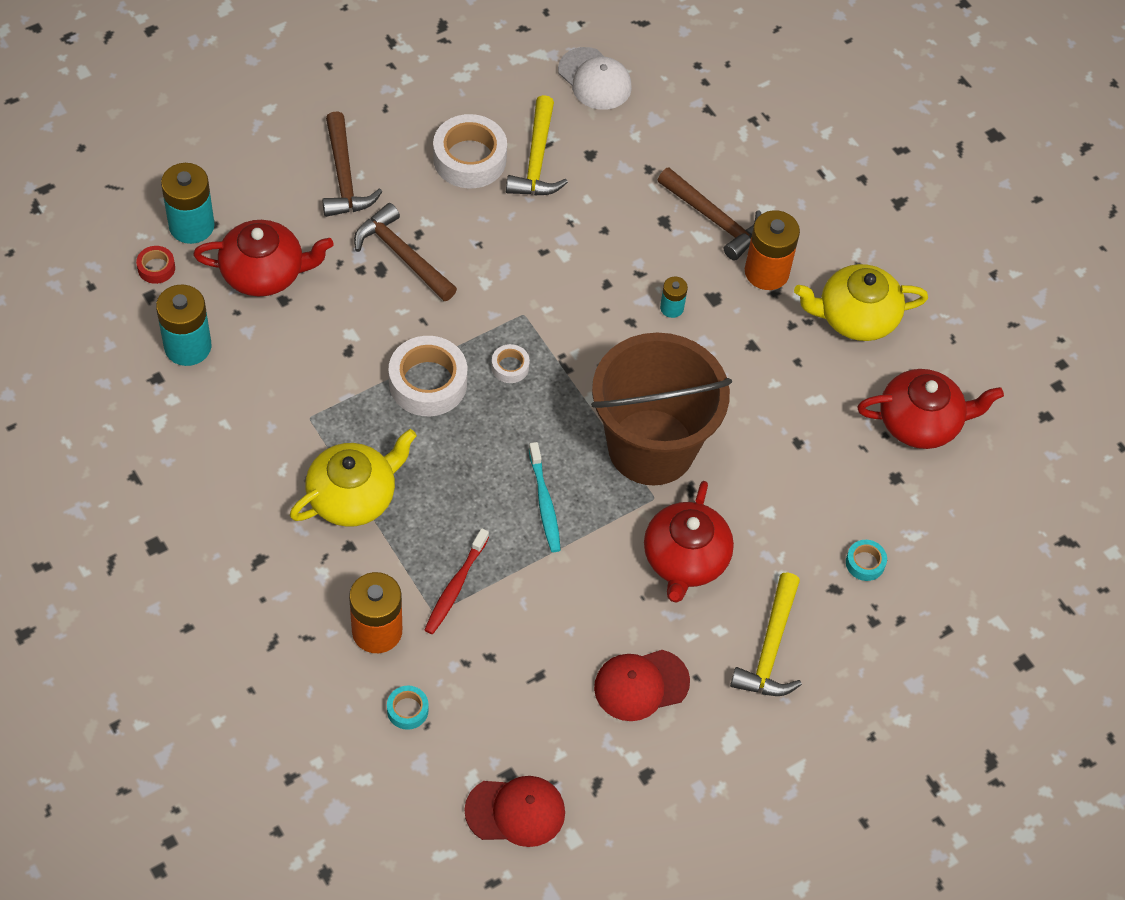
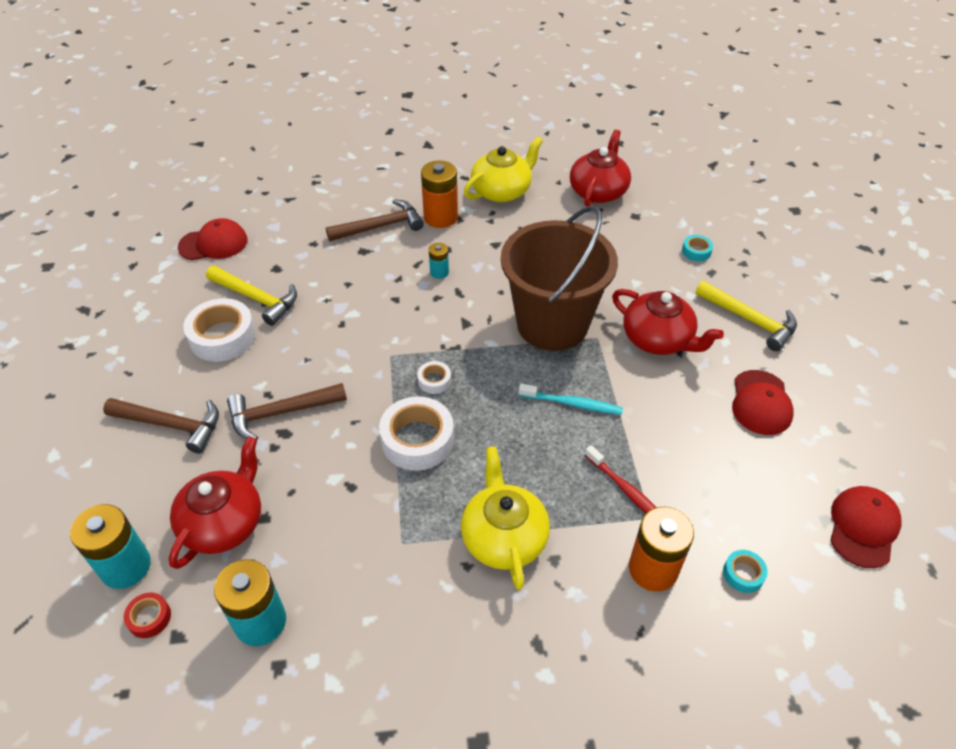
camera: 60 degrees left, 10 degrees down
white cap [558,47,632,110] -> red cap [178,218,248,260]
yellow teapot [794,264,928,341] -> yellow teapot turned 150 degrees counterclockwise [464,137,543,202]

